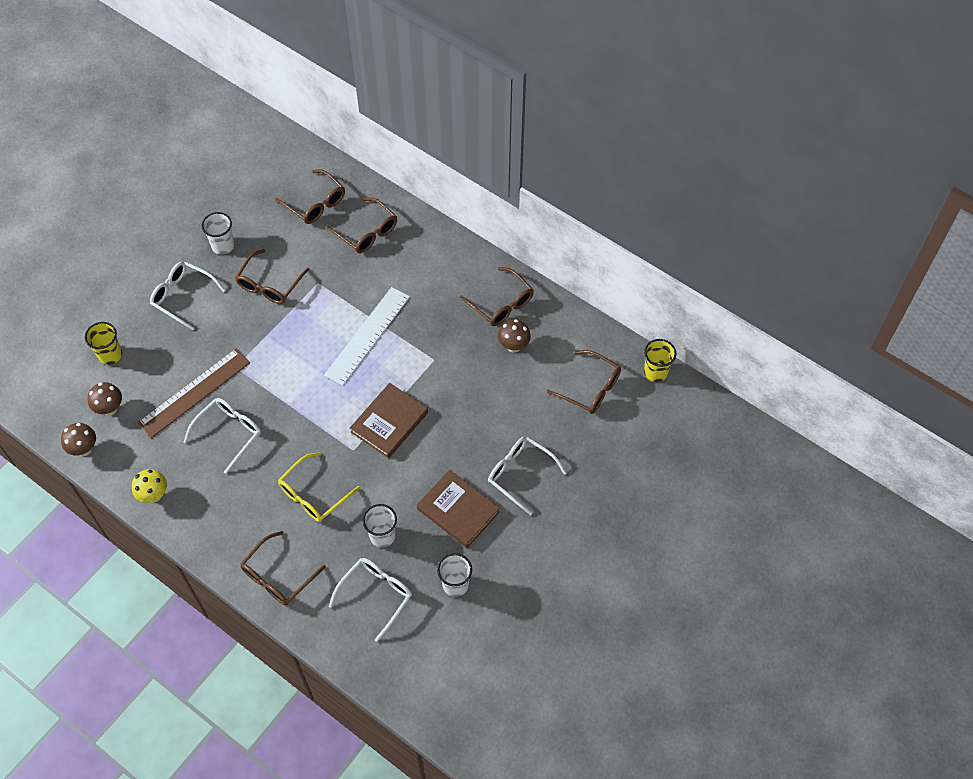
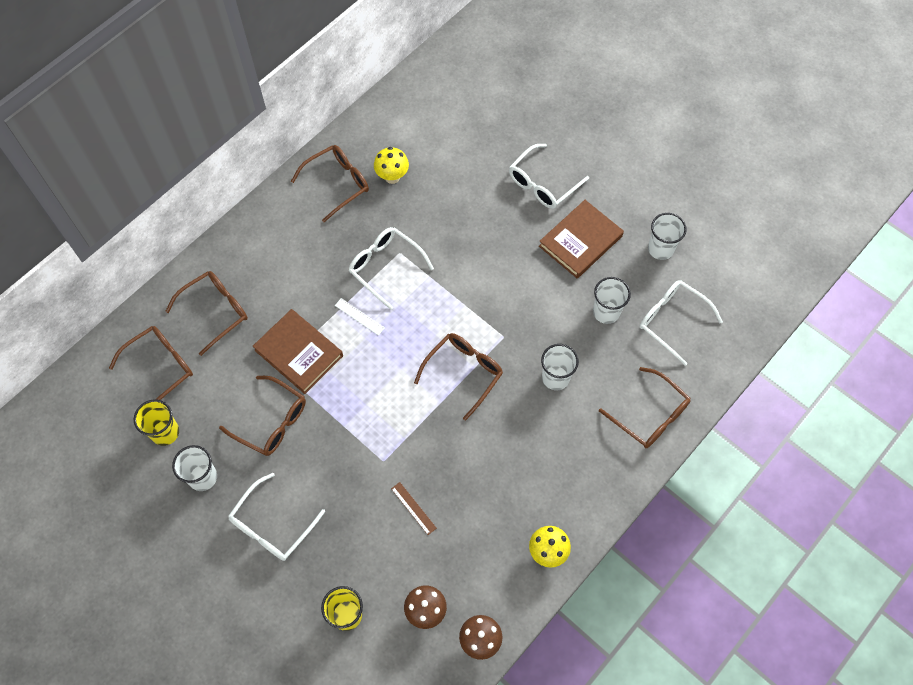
camera: 85 degrees left, 5 degrees up
brown ruler [137,348,250,438] -> brown ruler [391,482,437,535], size x0.41
white glasses [184,398,261,474] -> white glasses moved to [348,227,434,310]
yellow glasses [278,452,360,522] -> white cup [541,344,579,390]
white ruler [324,287,410,386] -> white ruler [335,298,385,336], size x0.41
brown book [350,383,428,458] -> brown book moved to [253,309,343,394]
brown mushroom [498,319,531,353] -> yellow mushroom [374,147,409,184]
brown glasses [547,350,621,414] -> brown glasses moved to [414,333,503,421]
yellow cup [644,339,676,382] -> yellow cup moved to [134,399,179,446]

